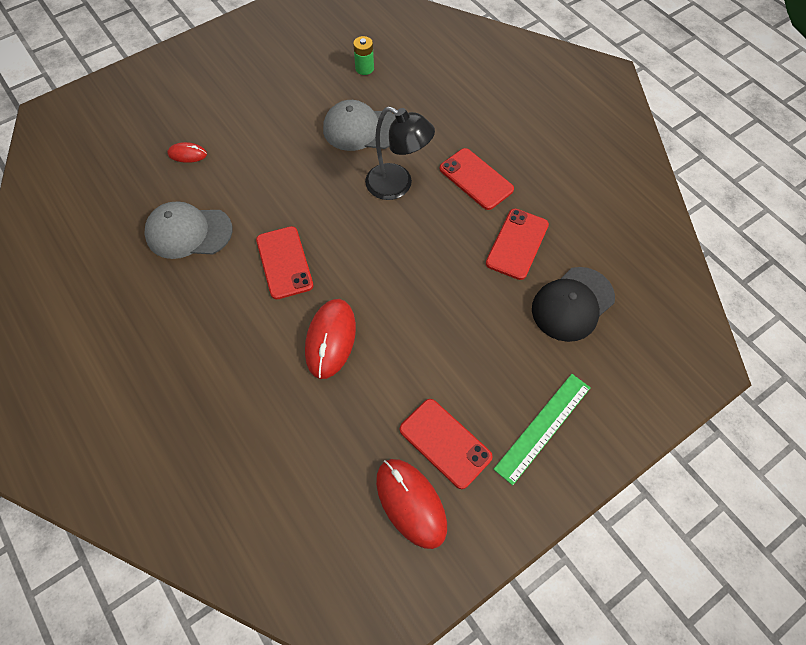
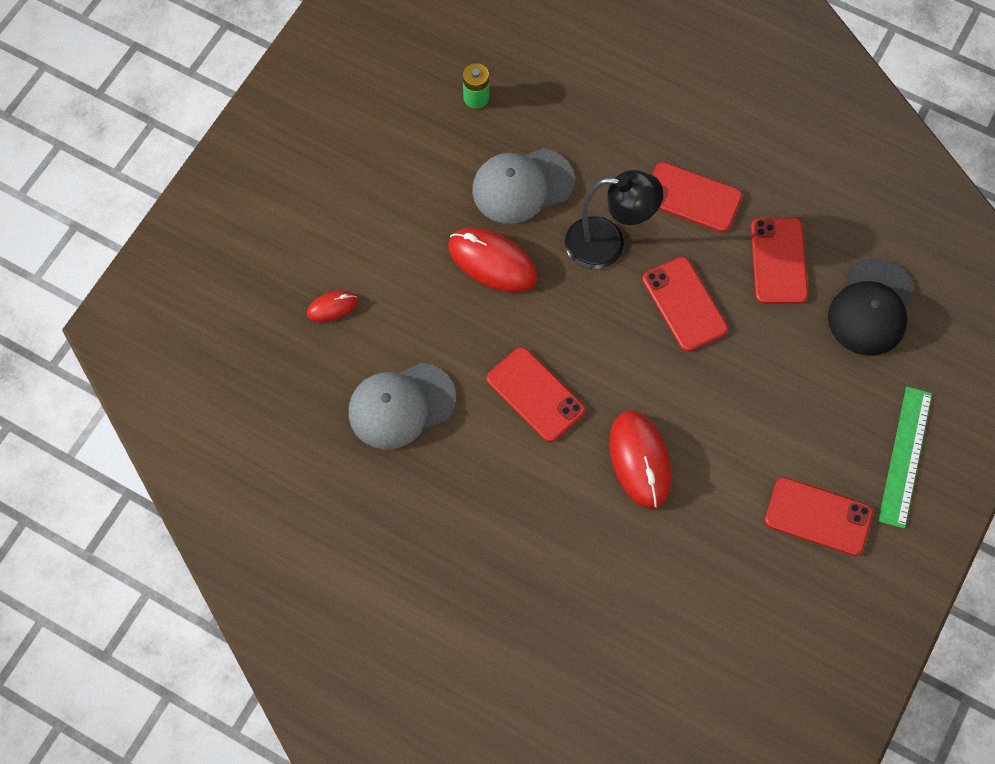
camera: 25 degrees left, 5 degrees up
red mouse [376,459,447,549] -> red mouse moved to [448,228,538,293]
none -> red phone [642,257,728,352]

